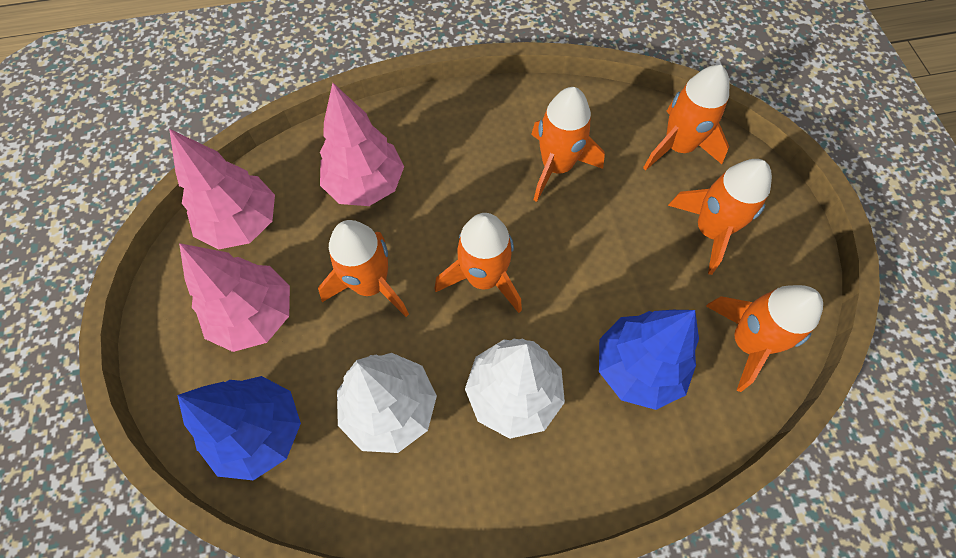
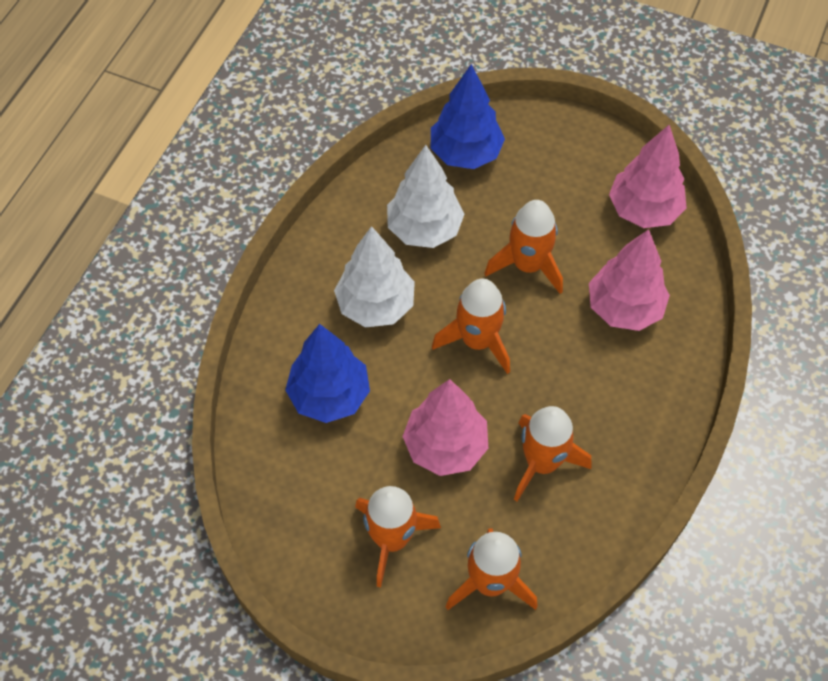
camera: 125 degrees right, 5 degrees down
pink tree [179,243,290,352] -> pink tree moved to [402,379,489,476]
orange rocket [706,285,823,392] -> none

